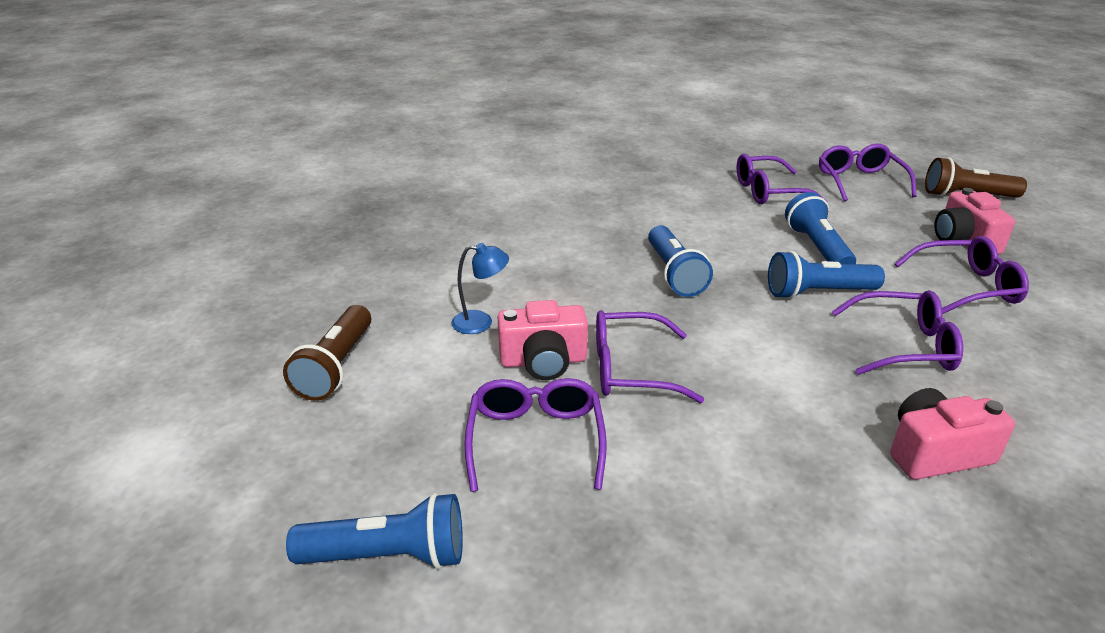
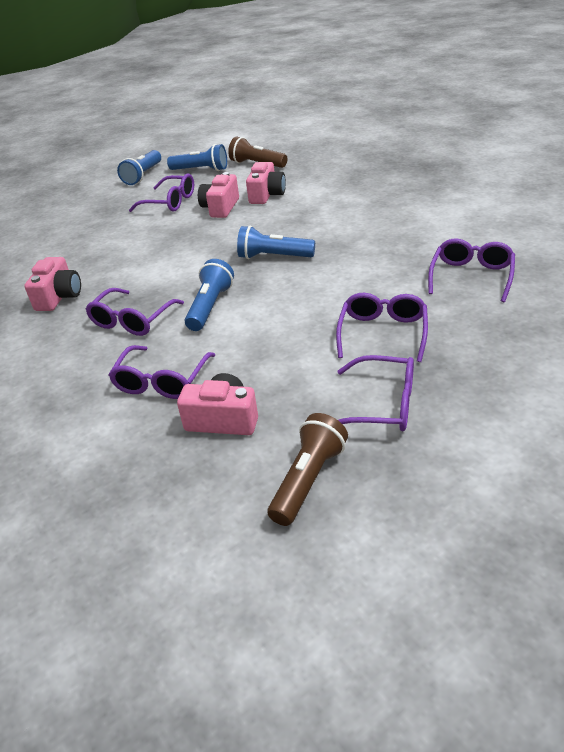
camera: 115 degrees right, 5 degrees up
blue lamp [451,243,509,334] -> pink camera [246,162,286,204]
purple glasses [596,310,704,403] -> purple glasses moved to [428,239,515,302]
blue flashlight [785,192,856,264] -> blue flashlight moved to [167,144,227,171]

